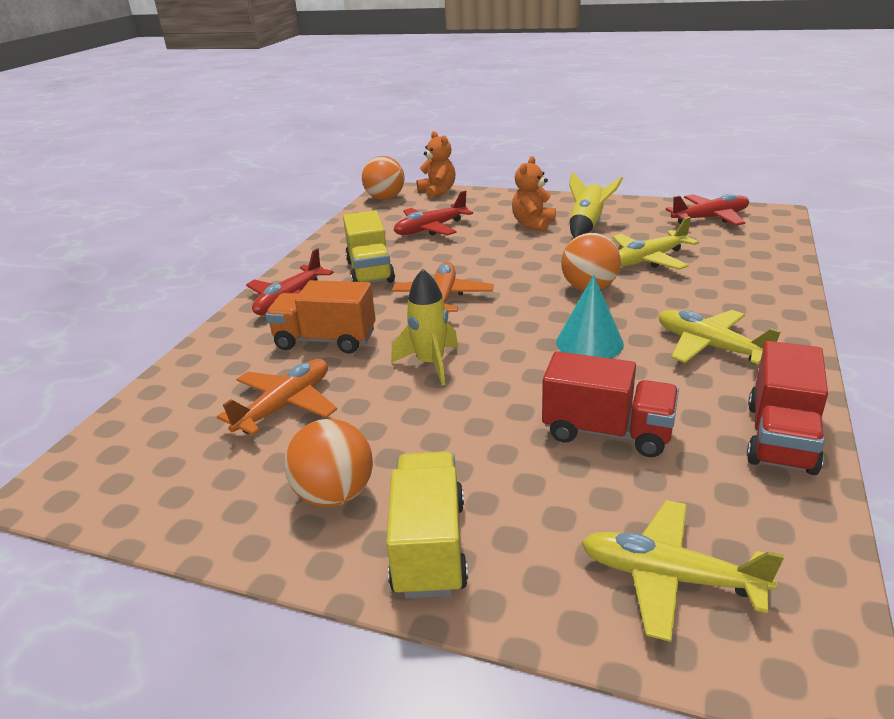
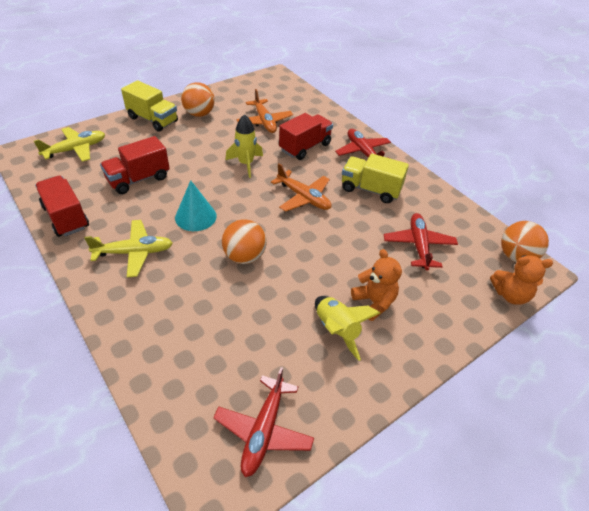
camera: 120 degrees right, 15 degrees up
orange truck [265,280,376,354] -> red truck [279,113,333,160]
yellow plane [612,217,699,270] -> none

